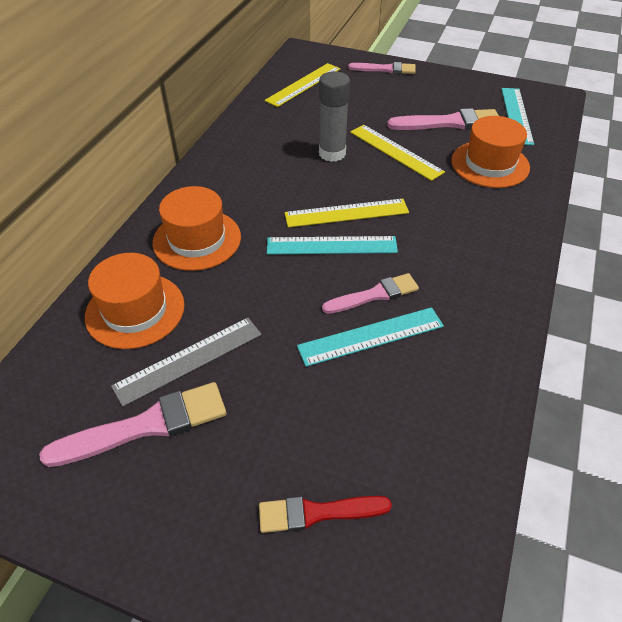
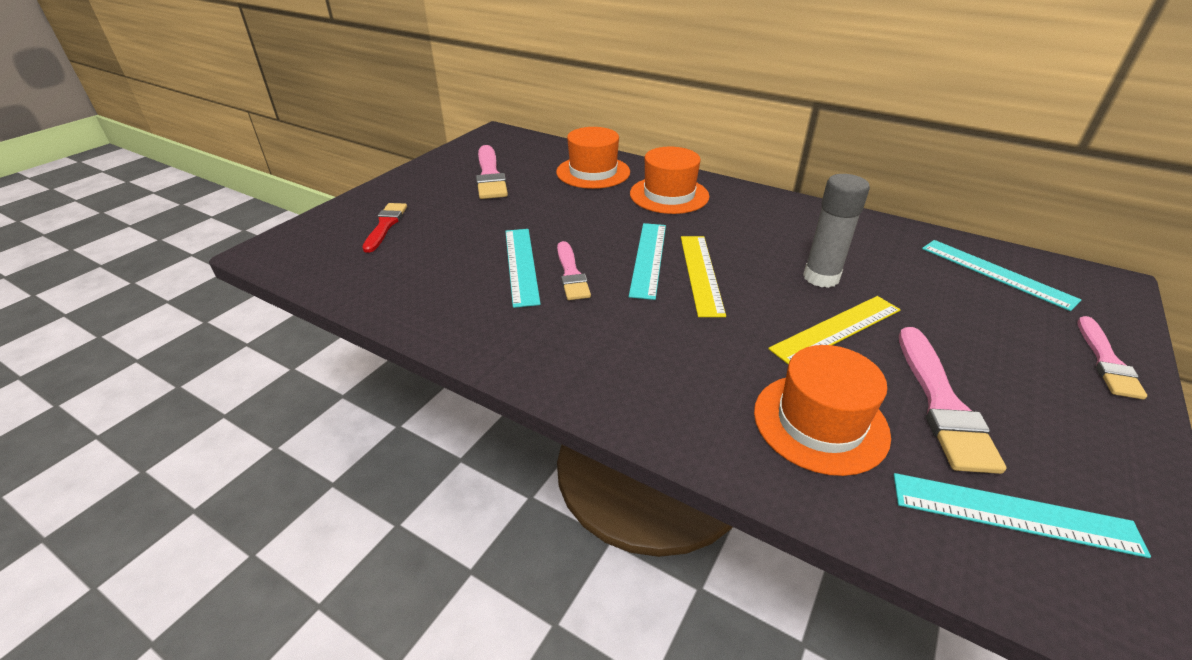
camera: 100 degrees right, 10 degrees down
grey ruler [111,317,262,407] -> none
yellow ruler [265,63,340,107] -> turquoise ruler [922,240,1081,311]

